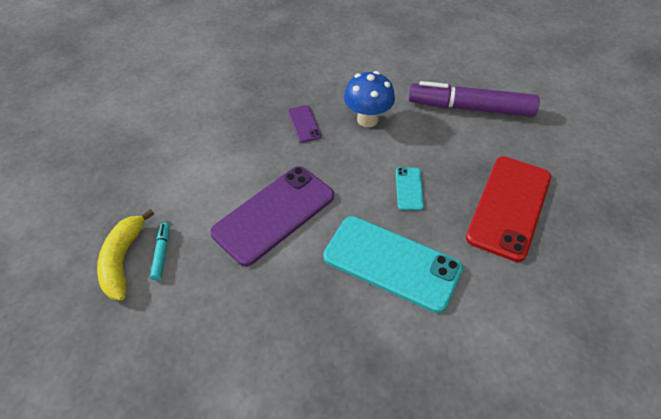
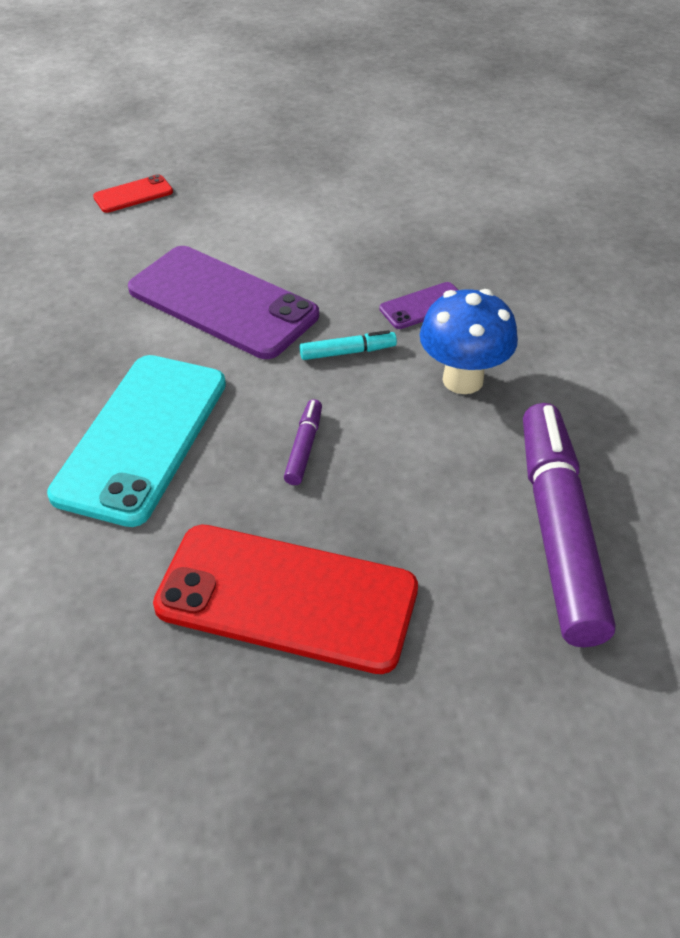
camera: 80 degrees right, 5 degrees down
yellow banana [97,209,154,301] -> red phone [93,174,173,213]
turquoise marker [150,222,170,280] -> turquoise marker moved to [300,330,397,360]
turquoise phone [396,167,424,210] -> purple marker [284,399,322,485]

